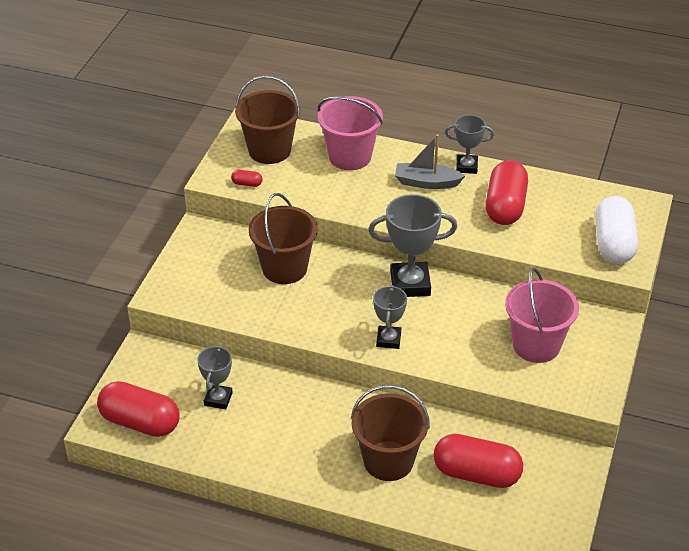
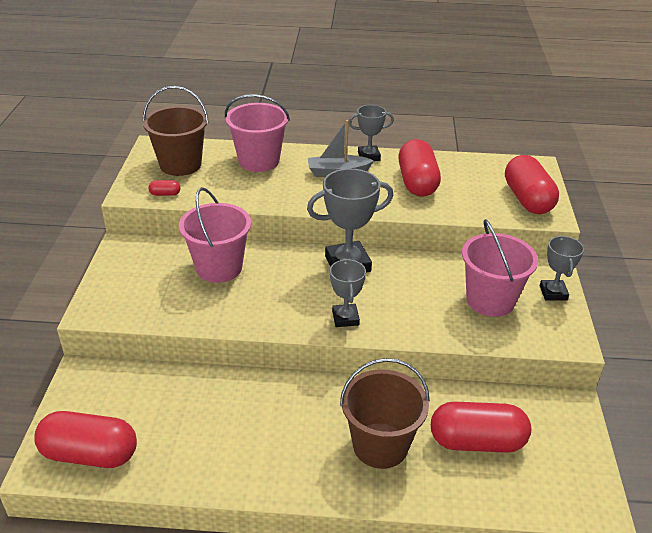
camera: 15 degrees left, 5 degrees down
grey trophy [197,345,233,409] -> grey trophy moved to [540,236,584,300]
brown bucket [249,193,318,284] -> pink bucket [179,187,251,283]
white capsule [595,196,638,264] -> red capsule [505,155,559,214]

